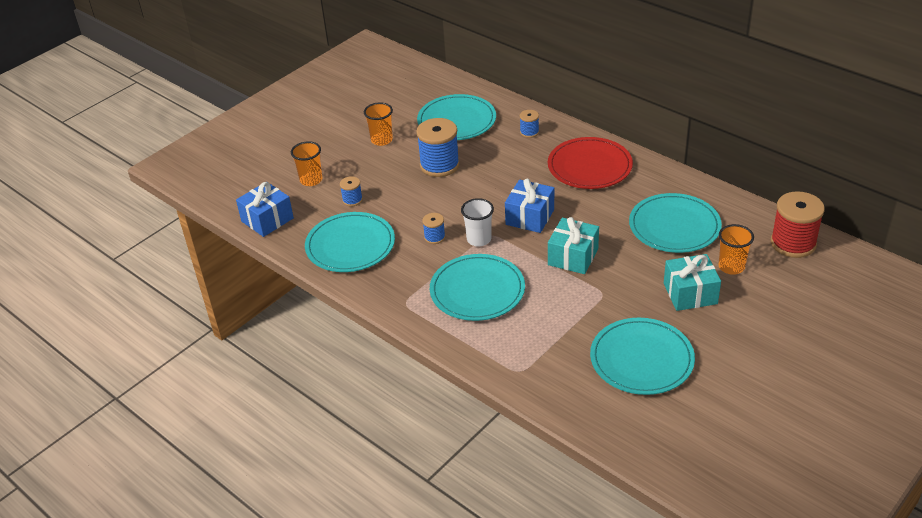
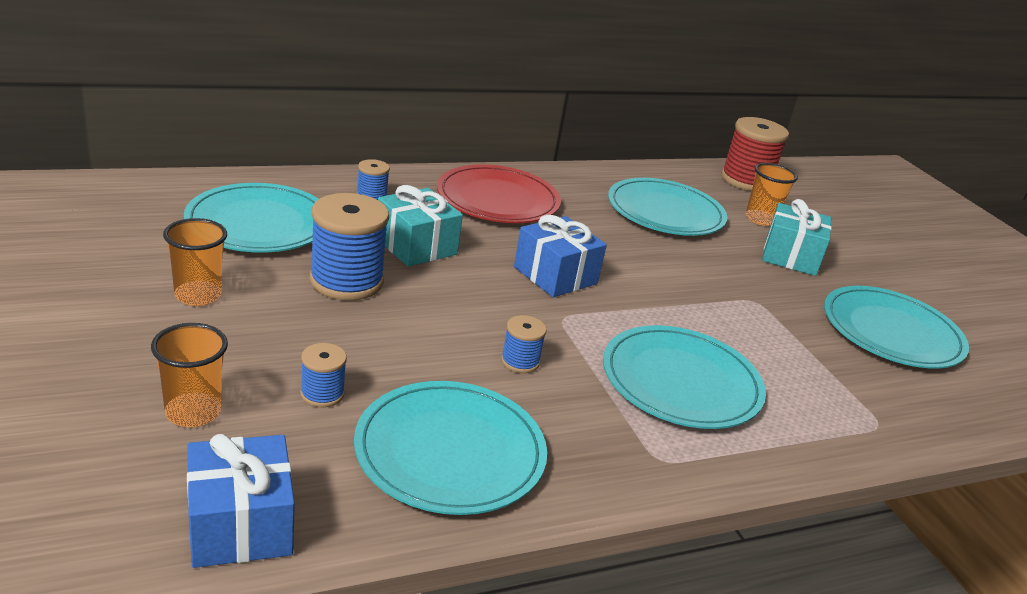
camera: 70 degrees left, 10 degrees down
white cup [461,198,494,247] -> none
turquoise gift [548,217,599,274] -> turquoise gift moved to [378,185,463,267]

